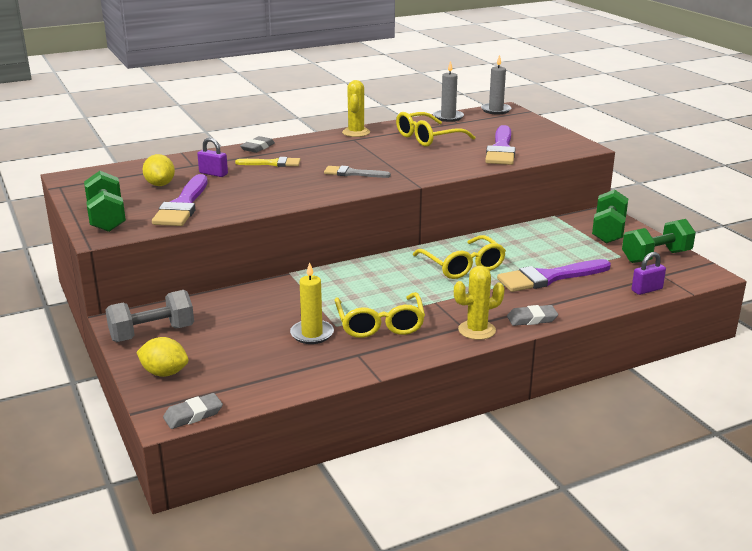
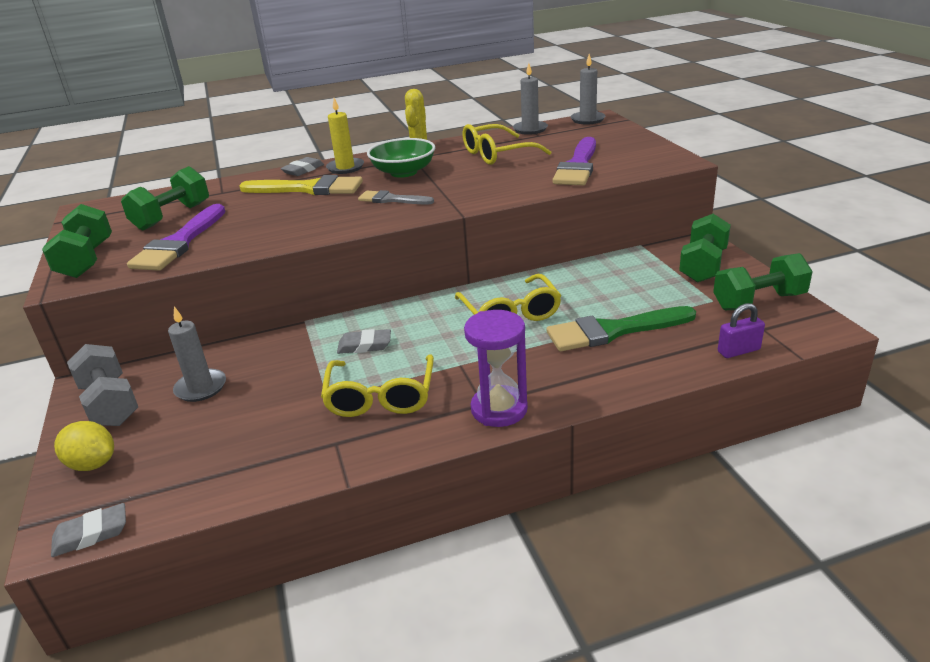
camera: 10 degrees right, 5 degrees up
grey dumbbell [105,290,194,342] -> grey dumbbell turned 75 degrees clockwise [67,344,138,426]
yellow lemon [142,154,175,186] -> green dumbbell [121,166,209,231]
purple padlock [197,137,228,177] -> none
yellow brush [235,157,300,167] -> yellow brush [239,175,363,195], size x1.70
yellow candle [290,262,334,344] -> yellow candle moved to [326,98,364,174]
yellow cactus [454,266,505,340] -> purple hourglass [464,310,528,427]
purple brush [497,259,611,292] -> green brush [546,306,696,351]
grey eraser [507,305,558,326] -> grey eraser moved to [337,329,391,354]
none -> grey candle [168,307,226,402]
none -> green bowl [367,138,435,178]

